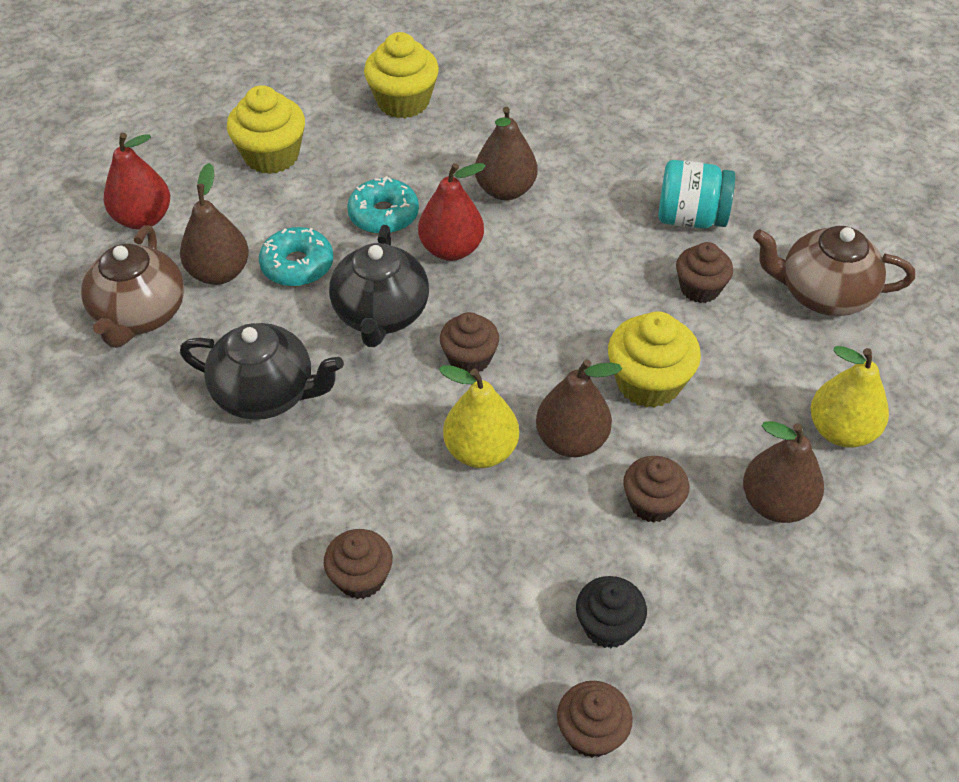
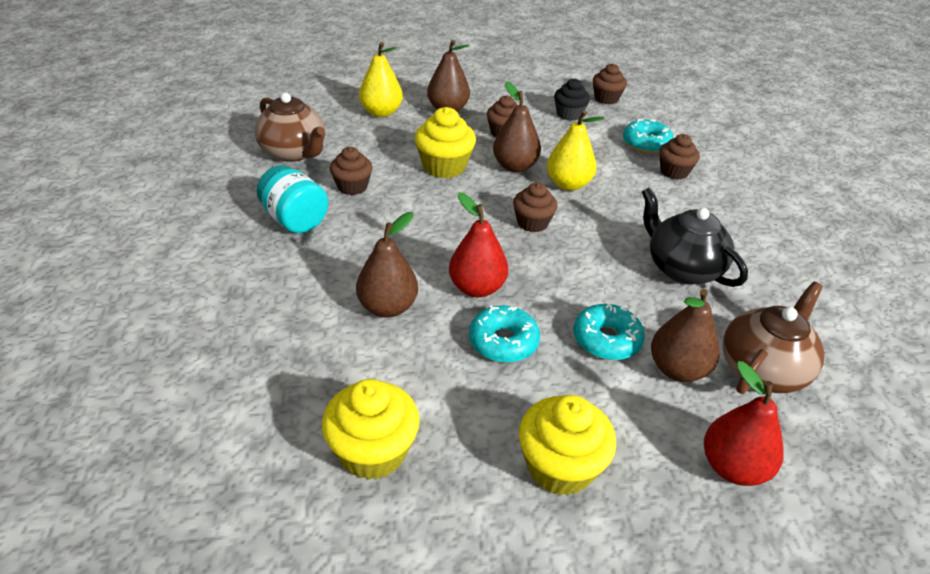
camera: 145 degrees left, 10 degrees down
black teapot [329,225,429,347] -> none
none -> turquoise donut [623,119,674,154]

